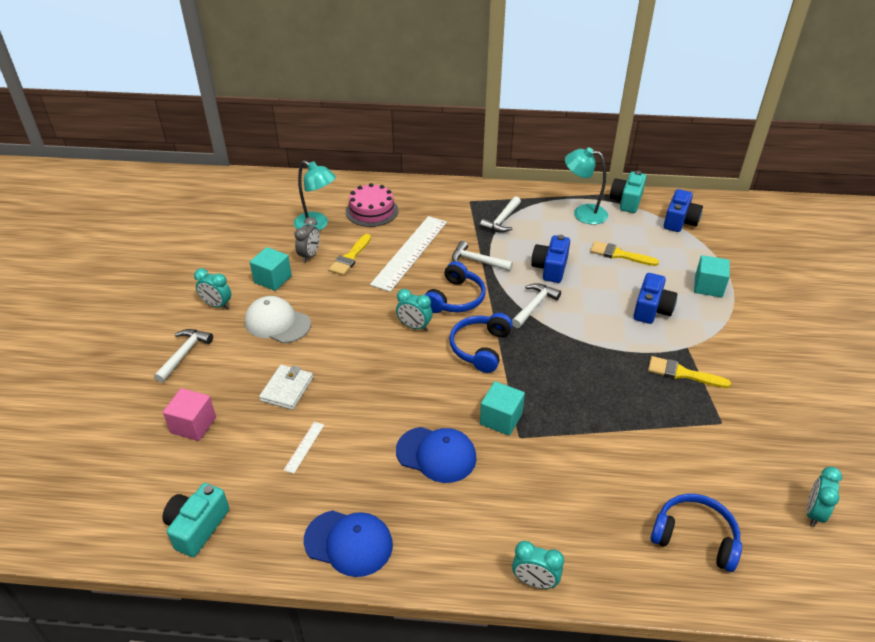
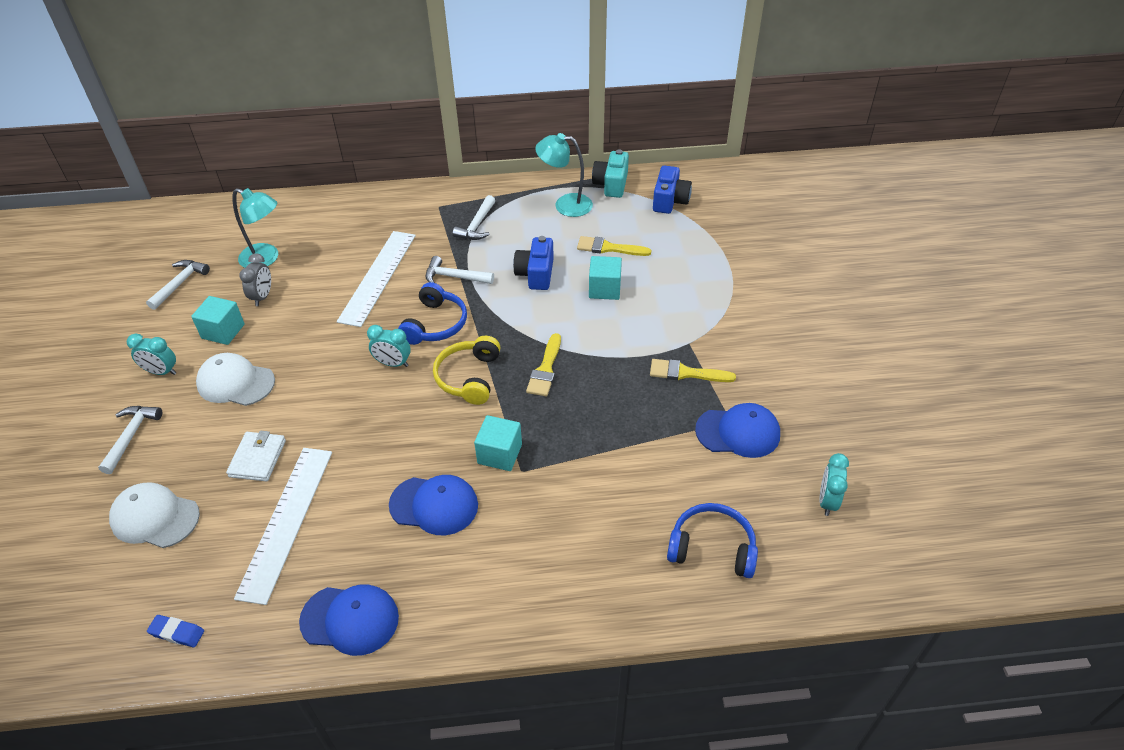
camera: 10 degrees left, 5 degrees up
turquoise camera [162,483,229,557] -> blue eraser [147,615,204,647]
pink cube [163,388,216,441] -> white cap [109,482,200,548]
white ruler [284,422,324,474] -> white ruler [234,448,332,605], size x2.49
yellow brush [329,234,371,276] -> yellow brush moved to [526,333,561,396]
pink cake [346,183,398,227] -> none
blue headphones [449,313,512,373] -> yellow headphones [433,336,500,405]
white hammer [512,283,561,328] -> white hammer moved to [146,260,210,310]
turquoise clock [512,541,564,589] -> none
blue camera [633,273,677,324] -> none
turquoise cube [694,255,730,298] -> turquoise cube moved to [589,256,622,300]
none -> blue cap [695,403,780,458]

